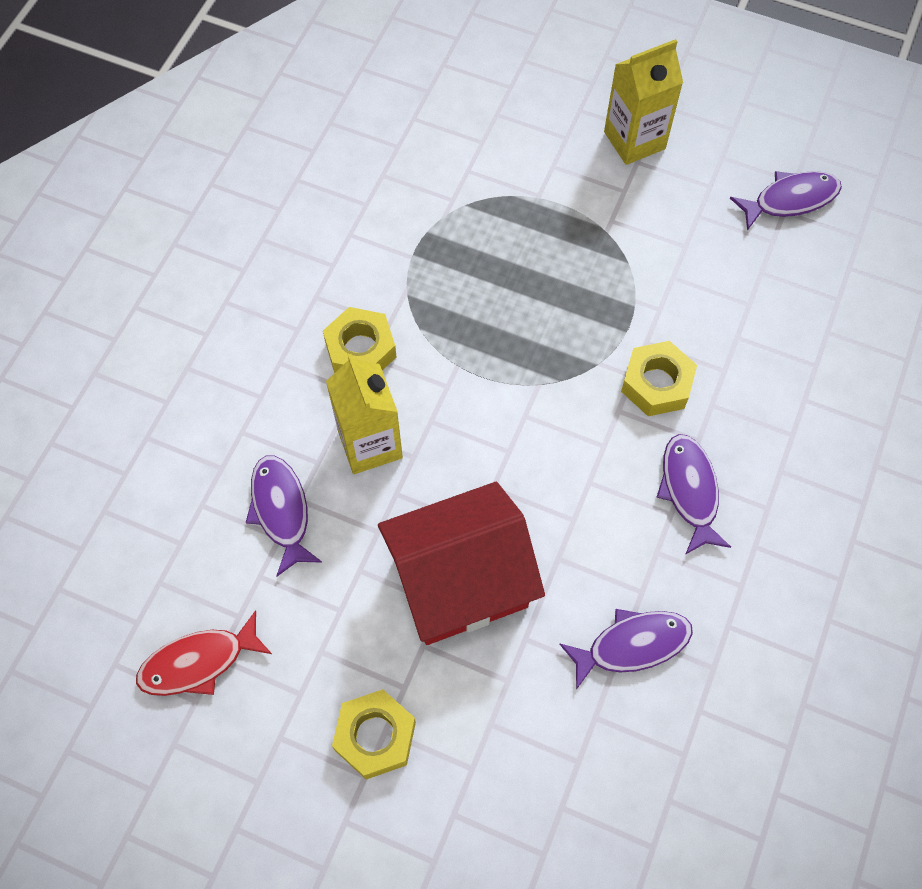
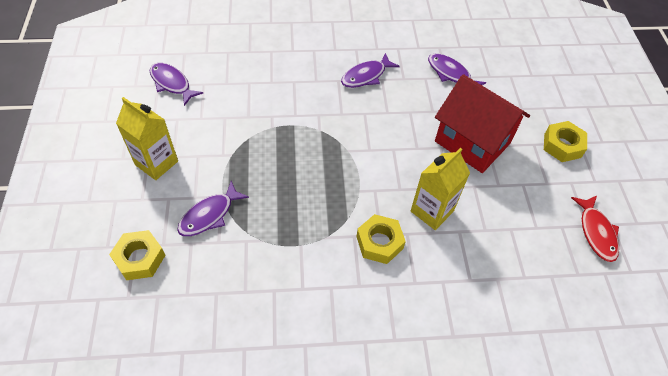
camera: 120 degrees left, 10 degrees down
red fish [136,610,272,696] -> red fish turned 45 degrees clockwise [571,196,619,262]
purple fish [246,455,322,577] -> purple fish moved to [177,181,249,236]
yellow nut [621,341,697,416] -> yellow nut moved to [109,230,166,280]

